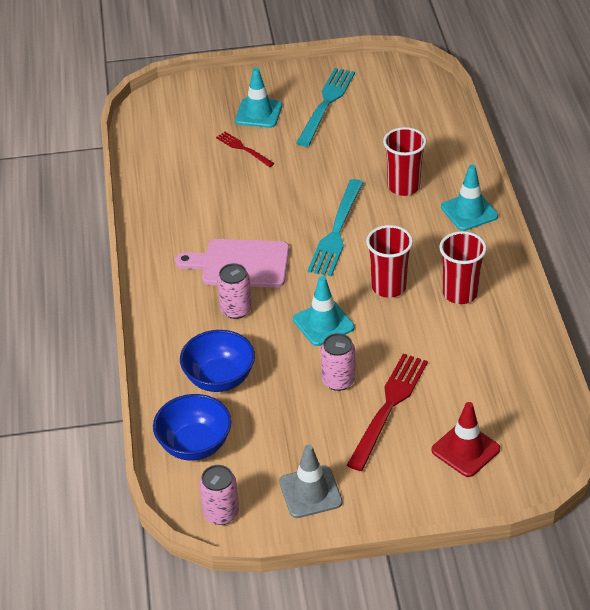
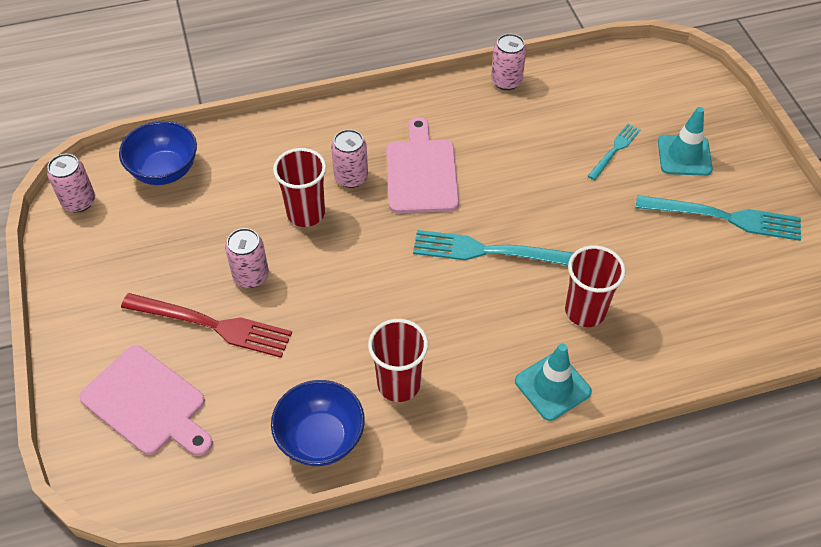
camera: 80 degrees right, 10 degrees up
blue bowl [180,330,255,392] -> blue bowl moved to [271,380,365,466]
red fork [216,132,275,167] -> turquoise fork [588,124,640,180]
grey traffic cone [279,445,343,518] -> none
turquoise traffic cone [293,276,354,346] -> none
red cup [366,225,413,298] -> red cup moved to [273,148,326,227]
red traffic cone [431,402,500,477] -> pink cutting board [79,345,213,456]
none -> pink can [491,34,526,90]

